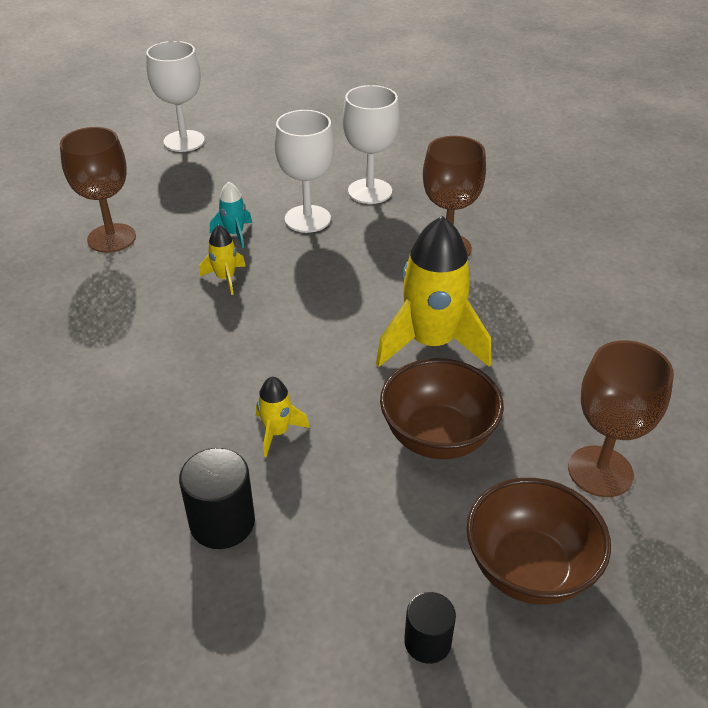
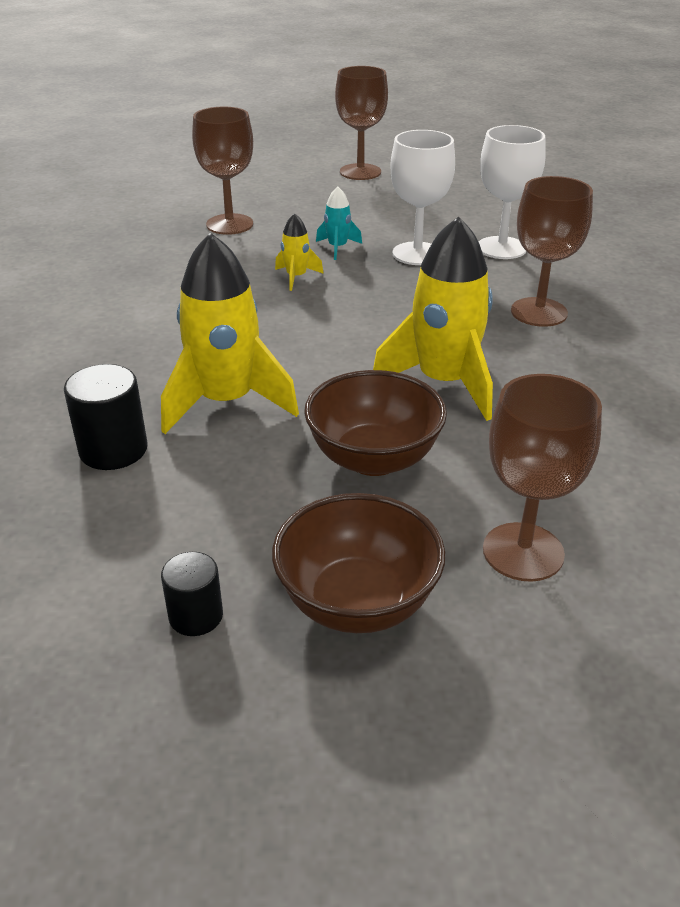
camera: 30 degrees right, 5 degrees down
white goblet [146,41,205,152] -> brown goblet [335,66,388,180]
yellow rocket [256,377,310,457] -> yellow rocket [161,233,299,434], size x2.15

